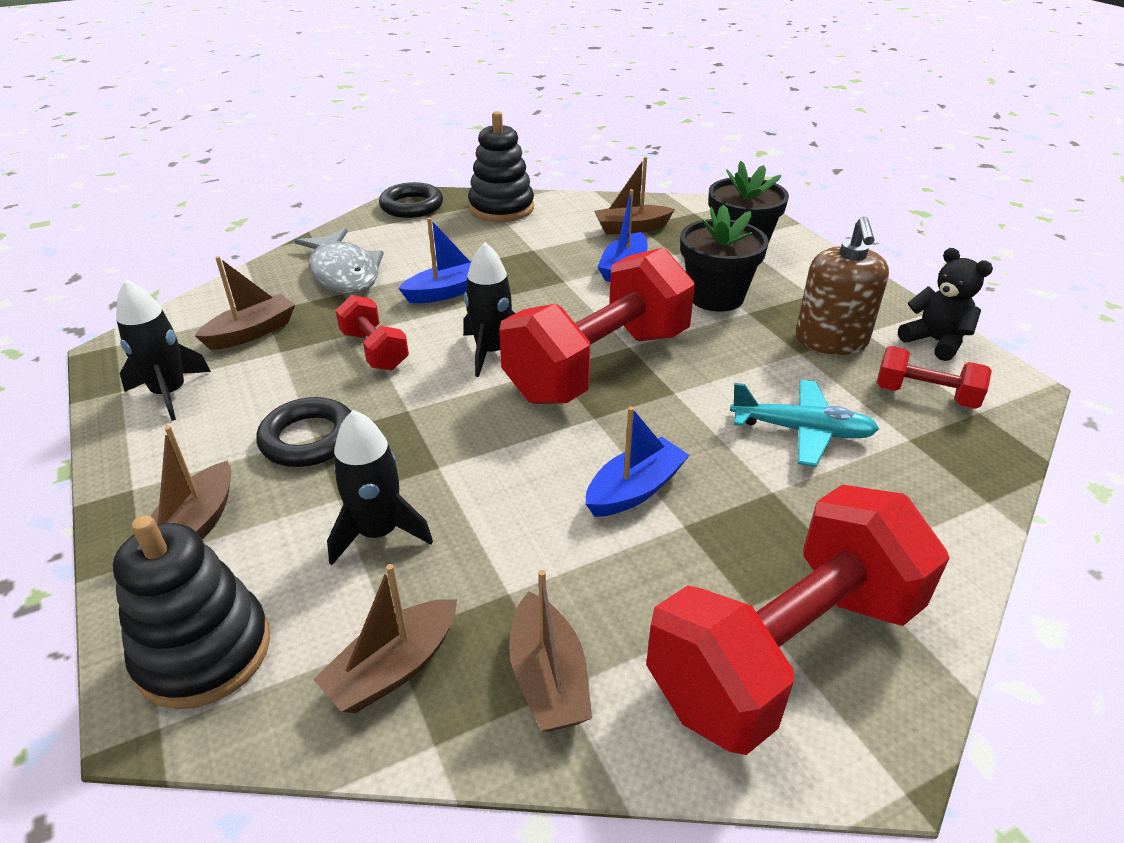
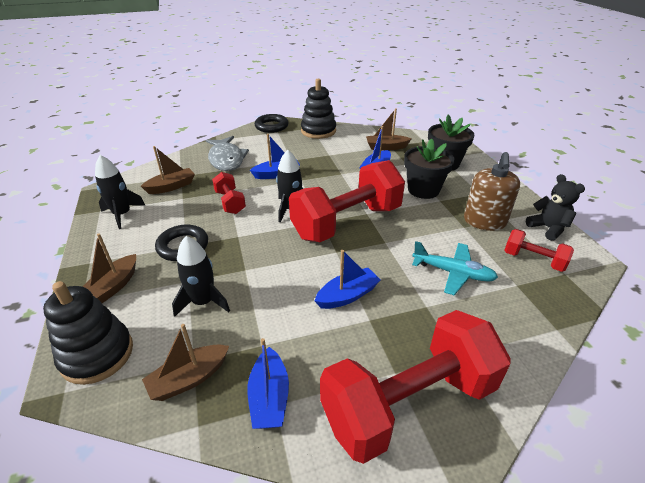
camera: 10 degrees right, 0 degrees up
brown boat [509,570,592,732] -> blue boat [248,338,289,429]

